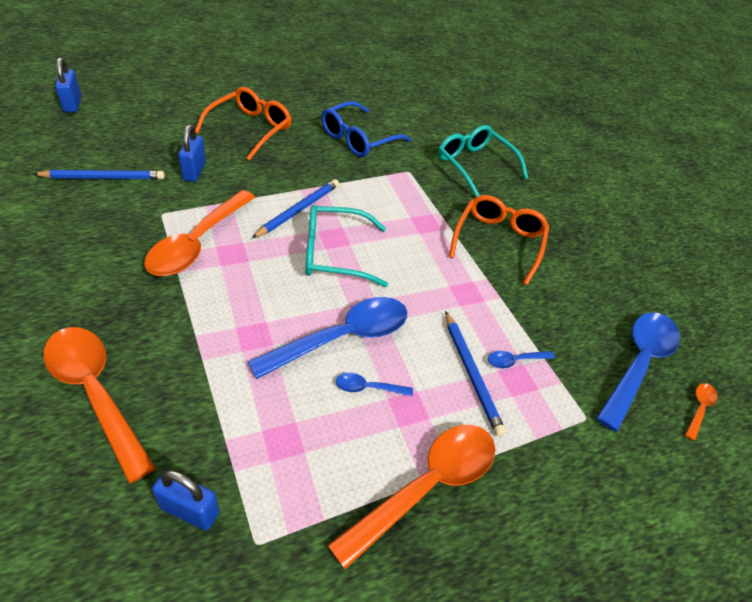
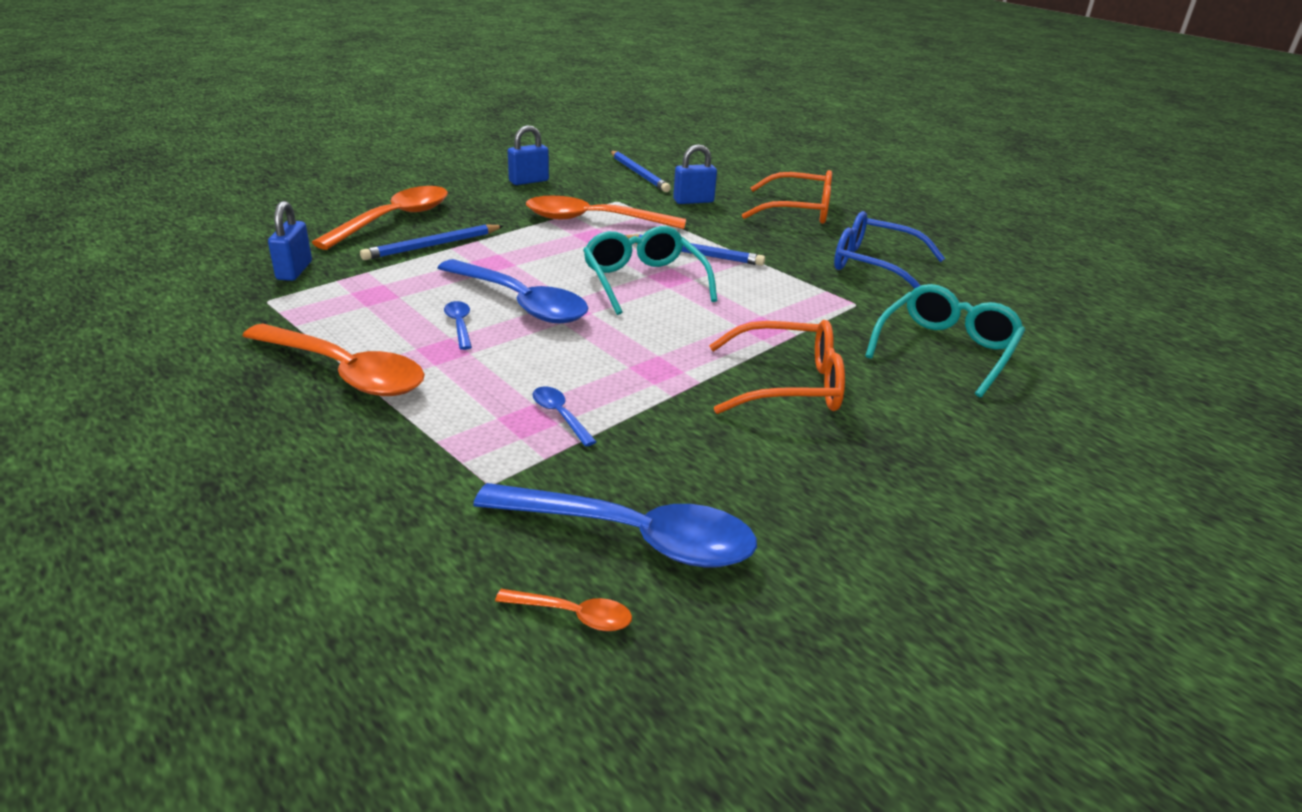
camera: 75 degrees right, 15 degrees down
blue padlock [55,58,81,112] -> blue padlock moved to [508,125,549,185]
blue pencil [445,311,506,436] -> blue pencil moved to [360,224,503,260]

